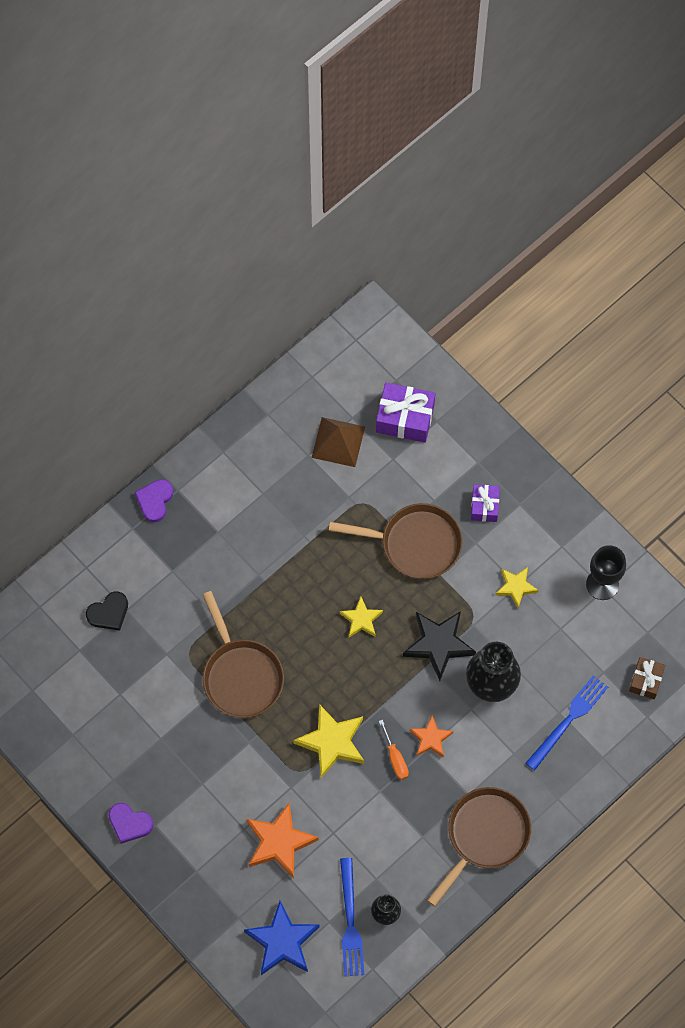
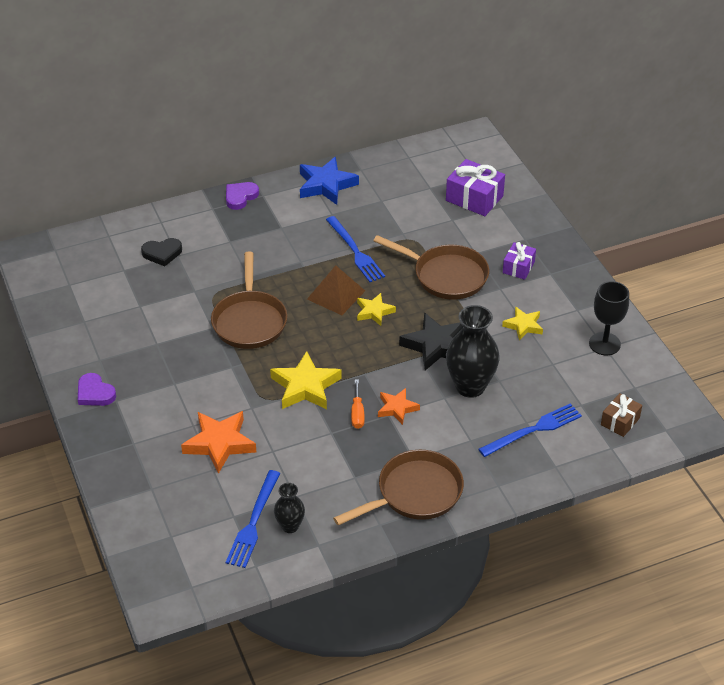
camera: 20 degrees right, 25 degrees down
blue star [244,901,319,975] -> blue star moved to [300,157,359,205]
brown pyramid [312,417,365,467] -> brown pyramid moved to [307,265,365,315]
none -> blue fork [326,216,385,282]

